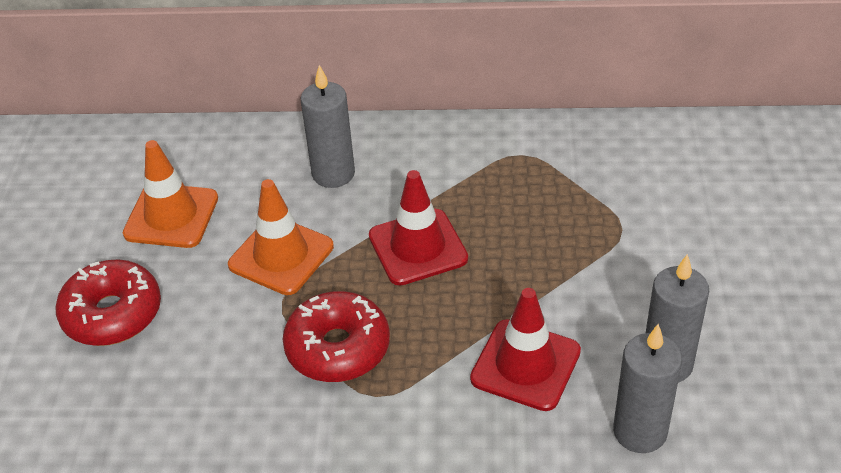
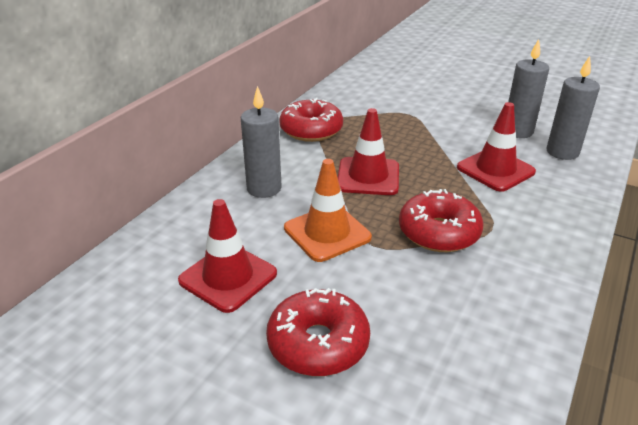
camera: 65 degrees left, 10 degrees down
orange traffic cone [123,140,218,248] -> red traffic cone [178,199,277,313]
none -> red donut [279,98,343,142]

